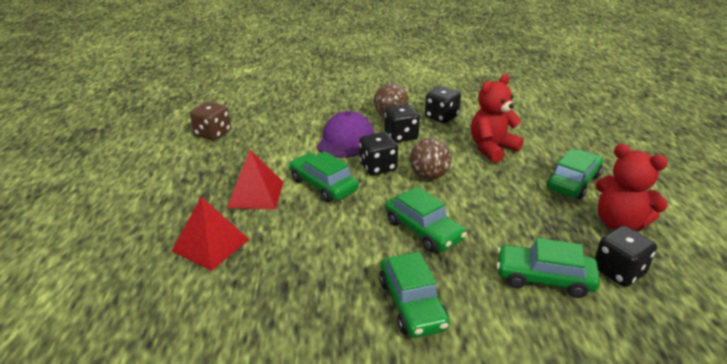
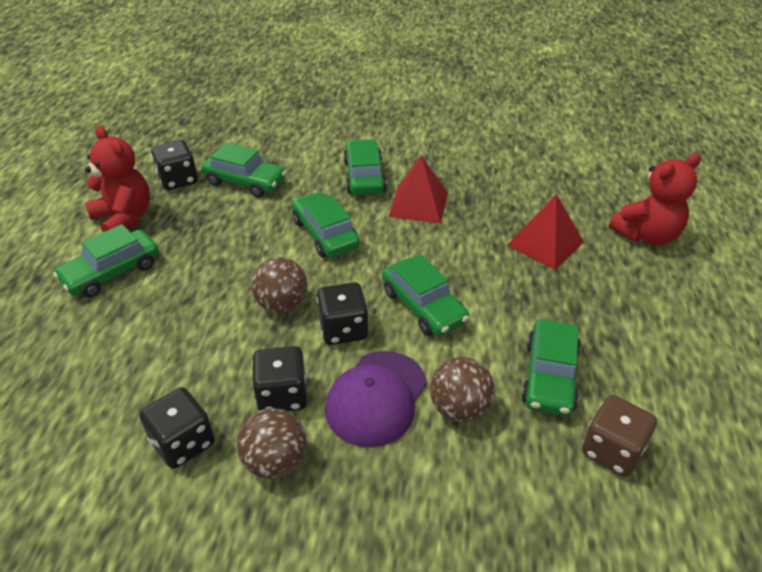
camera: 170 degrees left, 10 degrees up
red pyramid [227,150,283,210] -> red pyramid moved to [388,156,448,224]
red teddy bear [471,74,524,163] -> red teddy bear moved to [609,153,701,246]
none -> brown ball [430,357,495,422]
none -> green car [521,319,581,416]

